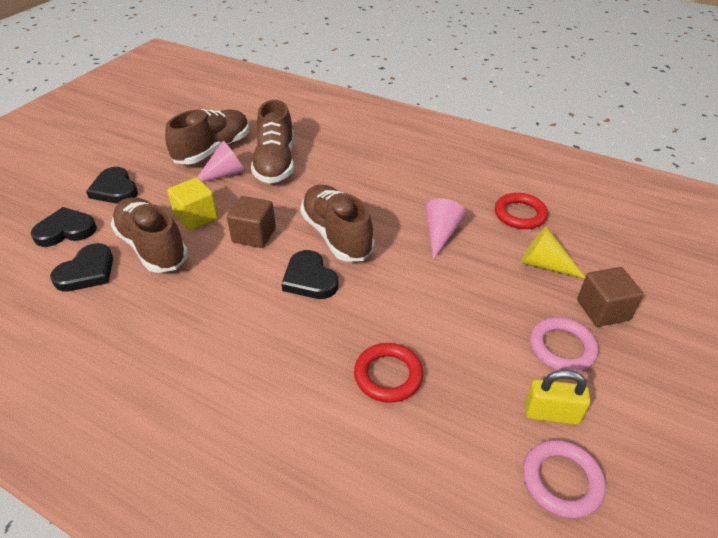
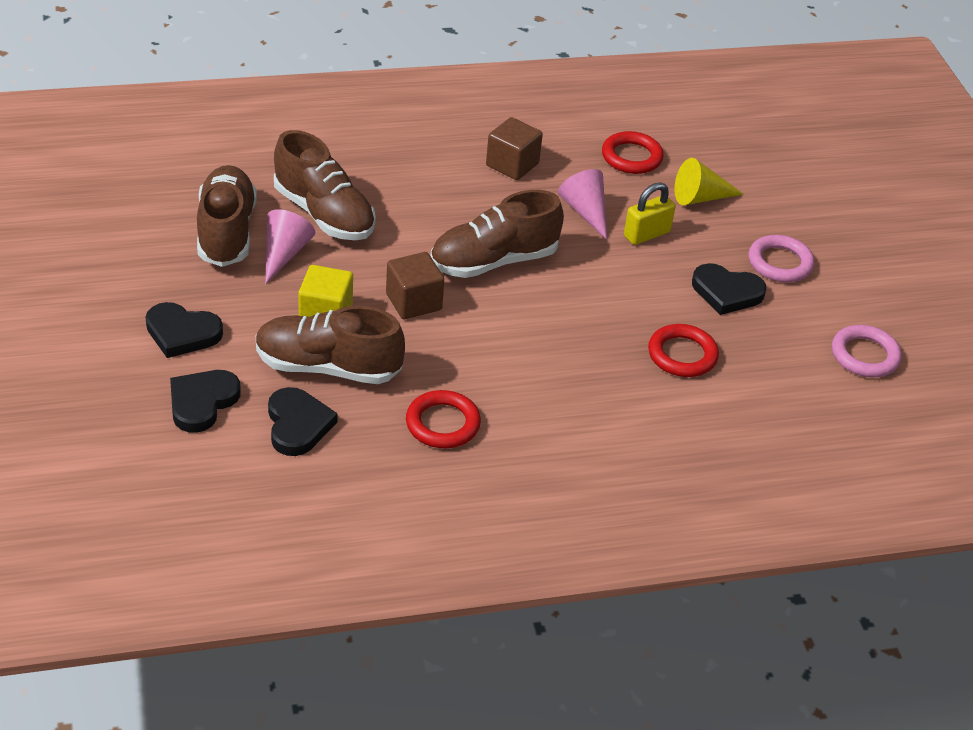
camera: 45 degrees left, 0 degrees up
black heart [282,250,339,299] -> black heart moved to [692,263,766,315]
brown shoe [300,184,374,262] -> brown shoe turned 45 degrees counterclockwise [431,190,564,278]
yellow padlock [525,370,591,425] -> yellow padlock moved to [624,182,676,245]
brown cube [577,267,644,327] -> brown cube moved to [486,117,543,180]
none -> red ring [406,390,481,448]

